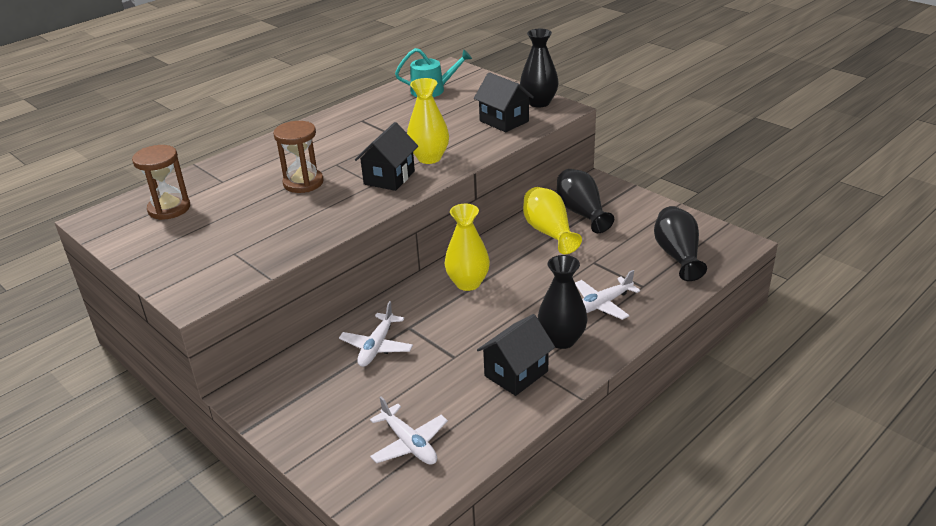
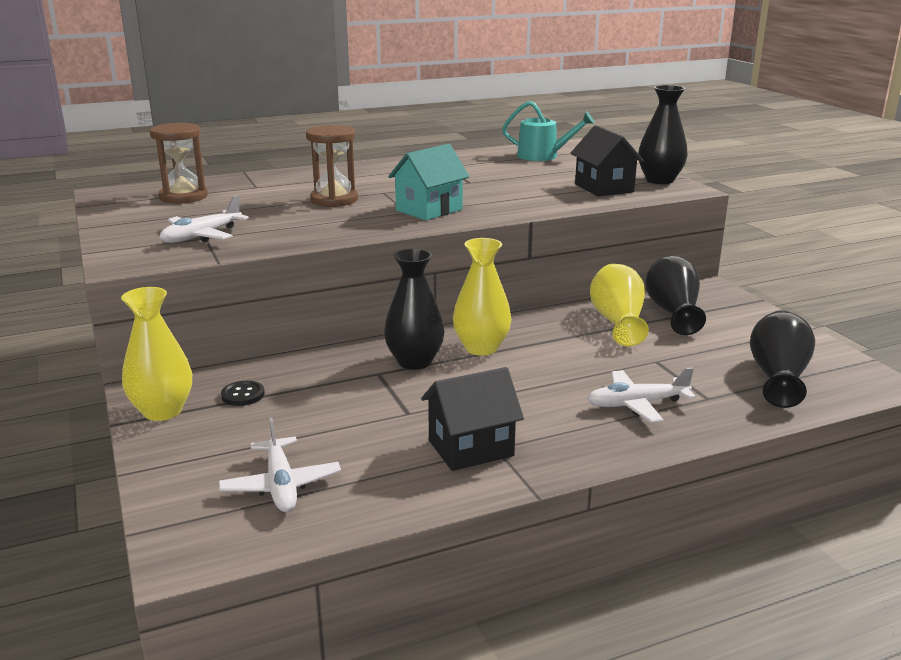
camera: 20 degrees right, 10 degrees down
white plane [339,301,413,367] -> white plane moved to [160,195,249,243]
black house [355,122,418,191] -> turquoise house [388,144,470,220]
yellow vase [407,78,449,164] -> yellow vase moved to [121,287,192,421]
black vase [538,255,587,349] -> black vase moved to [384,248,444,370]
none -> black button [221,381,265,406]

